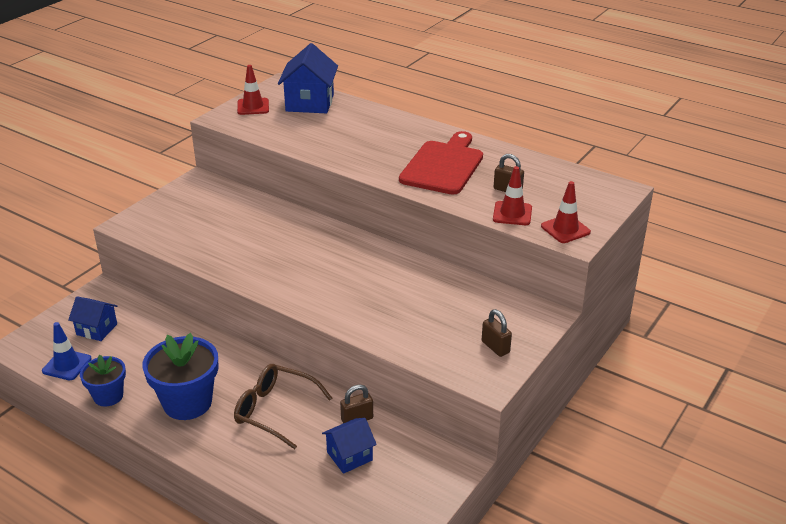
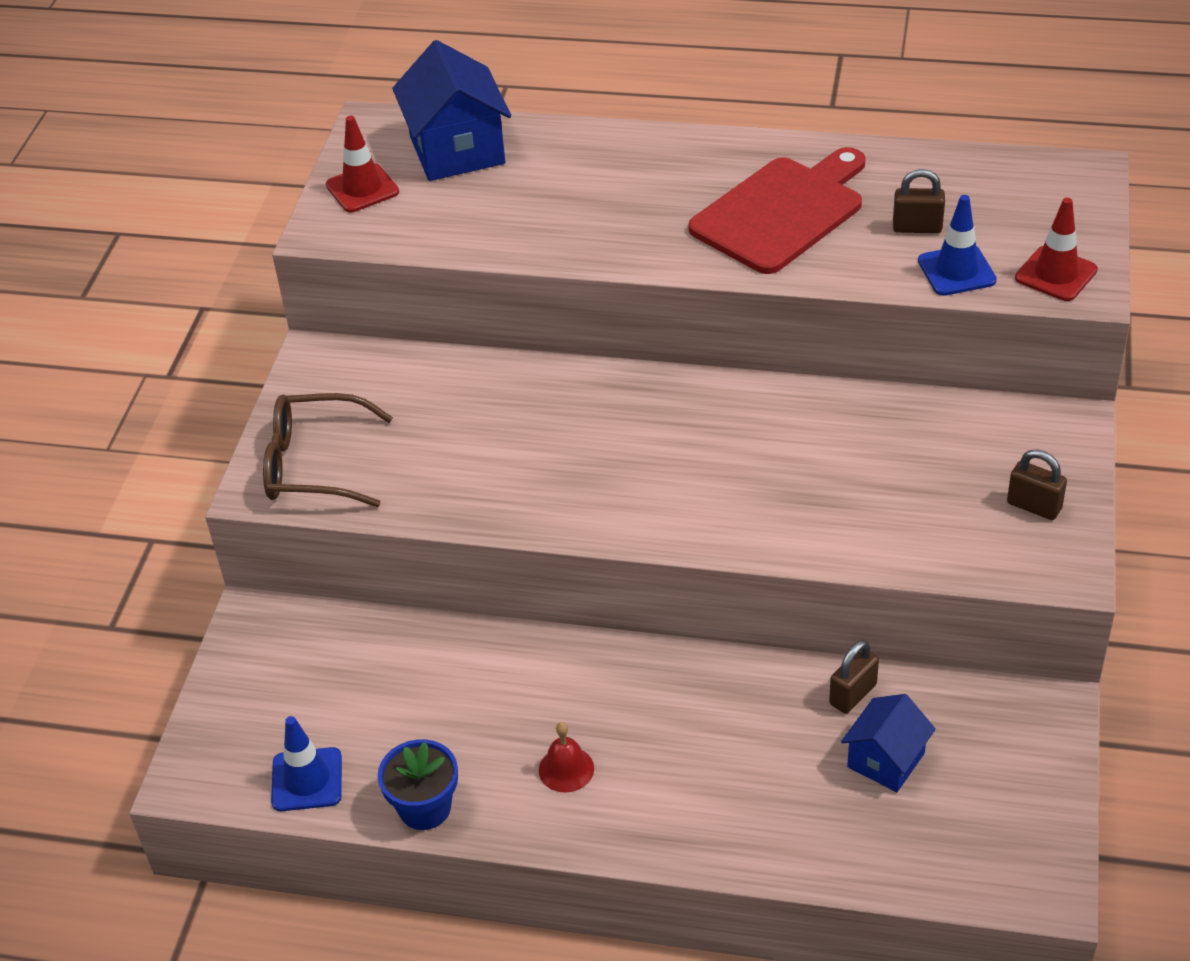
camera: 20 degrees left, 10 degrees up
blue house [68,296,117,341] -> none
blue flower pot [142,333,218,420] -> red bell [539,722,594,793]
brown glasses [234,364,332,449] -> brown glasses moved to [263,393,393,507]
red cutting board [399,131,483,195] -> red cutting board turned 45 degrees clockwise [689,147,866,274]
red traffic cone [493,166,532,225] -> blue traffic cone [918,195,997,296]

